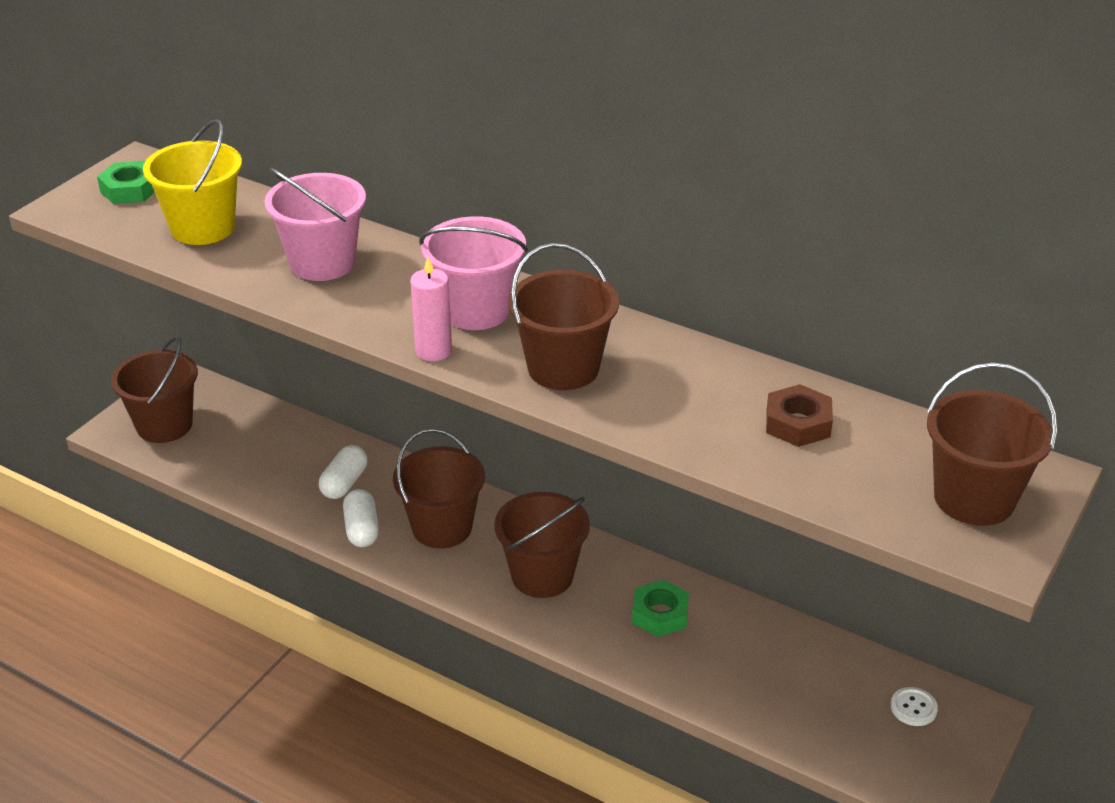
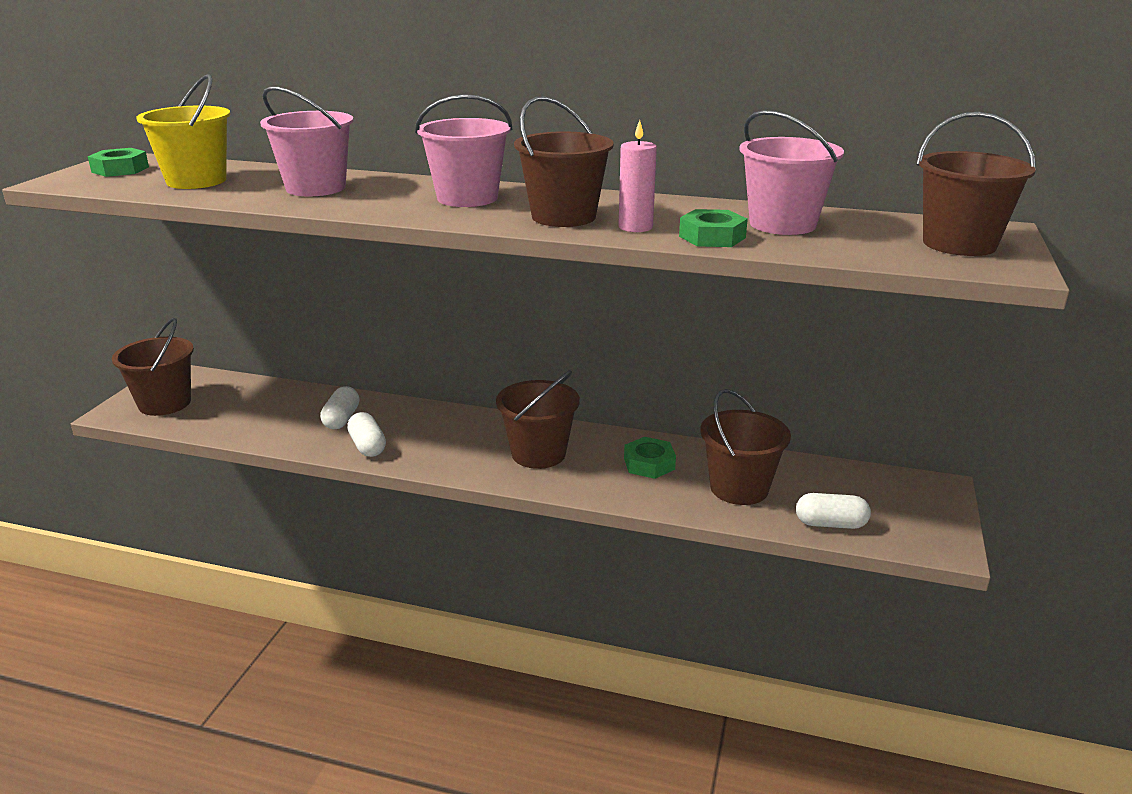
camera: 15 degrees left, 10 degrees down
brown bucket [393,428,485,548] -> brown bucket moved to [700,389,791,505]
pink candle [410,257,452,361] -> pink candle moved to [618,120,657,232]
brown nut [766,384,833,447] -> pink bucket [739,110,844,235]
white button [891,687,938,726] -> none
none -> green nut [679,209,748,247]
none -> white capsule [796,493,871,529]

